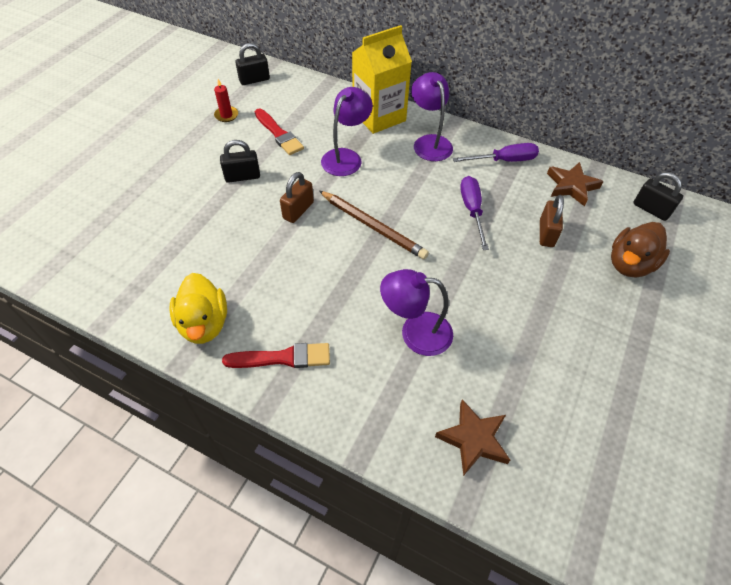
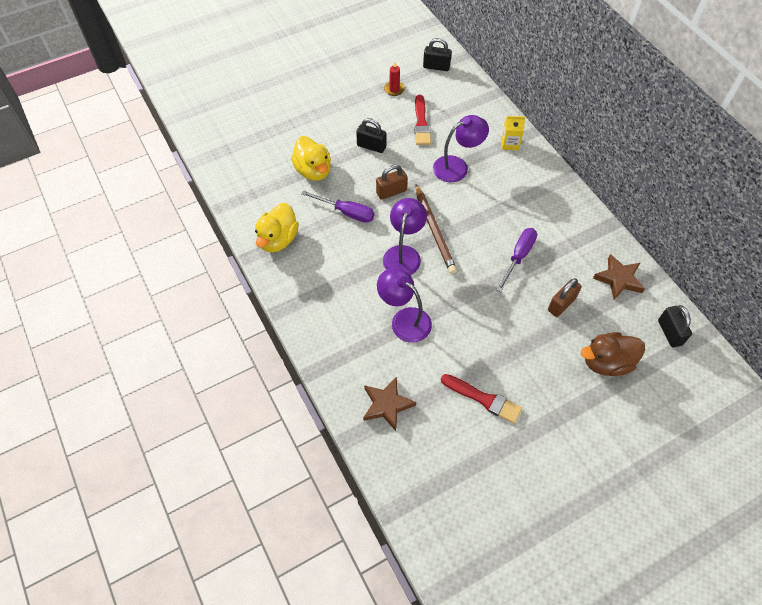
camera: 35 degrees right, 5 degrees up
red brush [222,343,330,368] -> red brush moved to [441,374,522,424]
yellow carton [352,25,412,134] -> yellow carton [501,116,525,150], size x0.47
purple lamp [411,72,453,161] -> purple lamp moved to [383,198,427,275]
purple screwdriver [453,143,539,162] -> purple screwdriver moved to [301,190,374,223]
none -> yellow duck [291,136,331,181]

